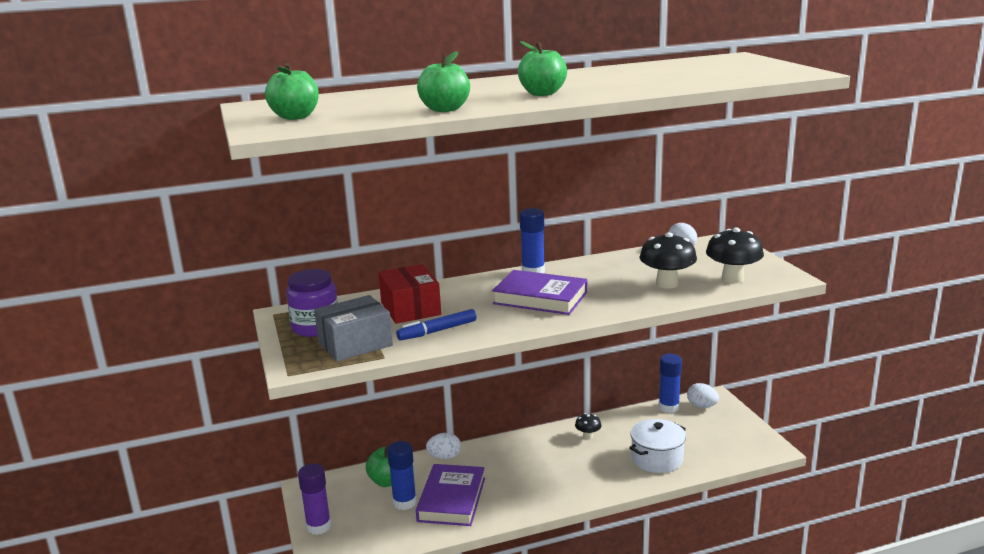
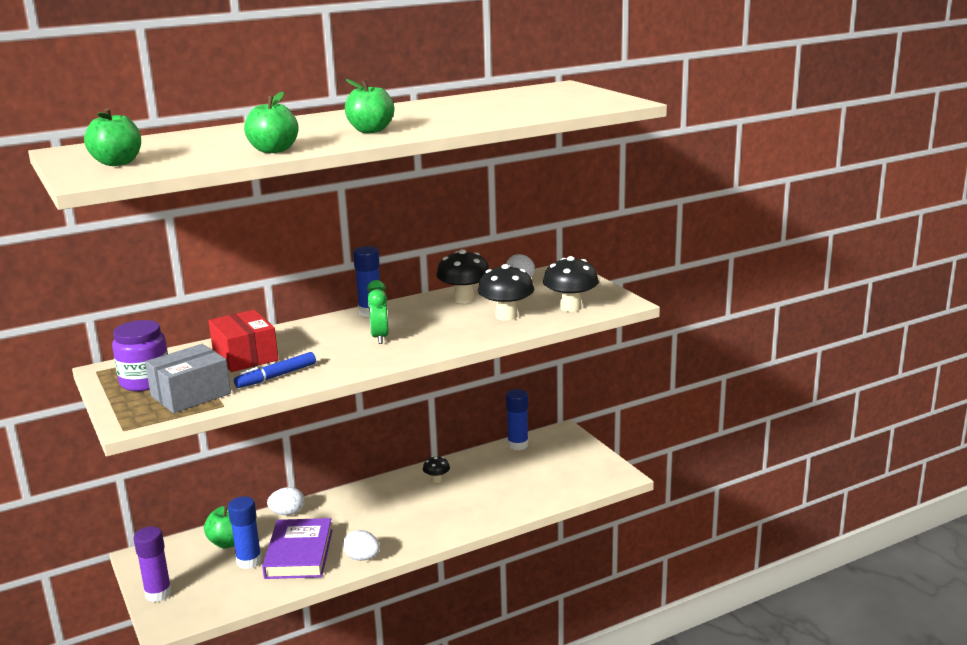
camera: 10 degrees left, 0 degrees up
purple book [492,270,587,315] -> green clock [367,280,389,344]
white pot [629,419,686,473] -> none
white egg [687,383,719,408] -> white egg moved to [343,530,380,561]
none -> black mushroom [436,249,489,304]

